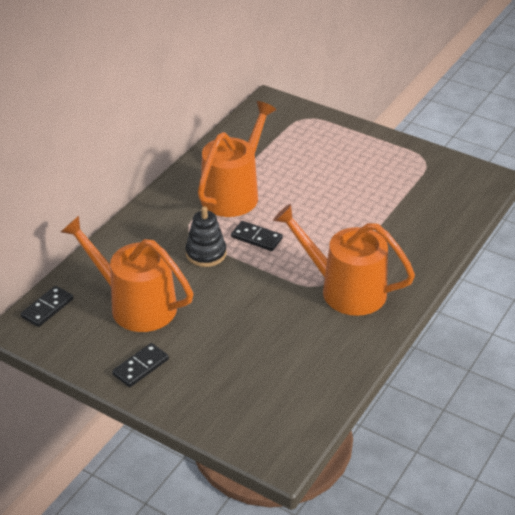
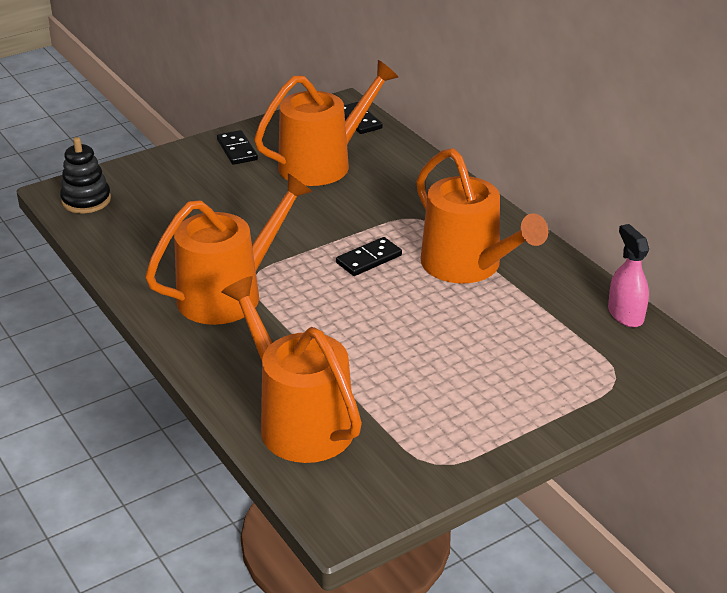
camera: 115 degrees right, 5 degrees down
black stacking toy [185,206,227,267] -> black stacking toy moved to [60,137,111,213]
none -> orange watering can [221,276,362,463]
none -> pink spray bottle [608,224,649,327]

